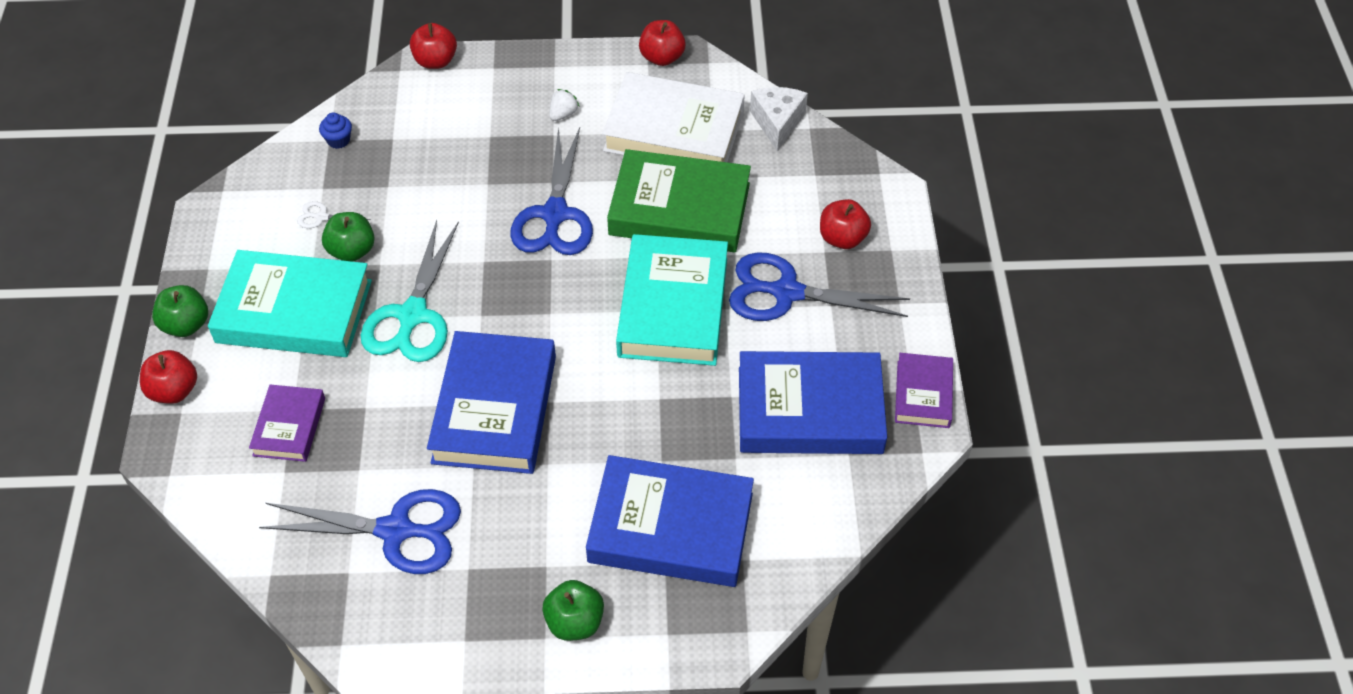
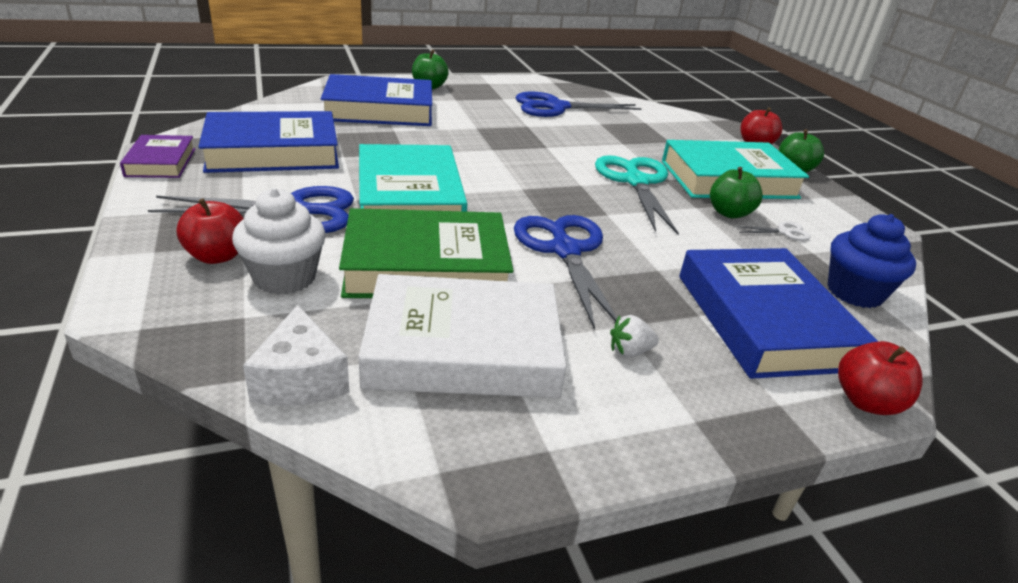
camera: 160 degrees right, 20 degrees down
purple book [249,385,325,462] -> none
blue cupcake [319,113,352,149] -> blue cupcake [827,214,916,308], size x1.96
blue book [427,331,556,474] -> blue book moved to [679,248,878,379]
white strawberry [549,89,580,121] -> white strawberry turned 60 degrees clockwise [610,315,659,357]
red apple [639,20,686,66] -> none
none -> white cupcake [232,188,326,295]

